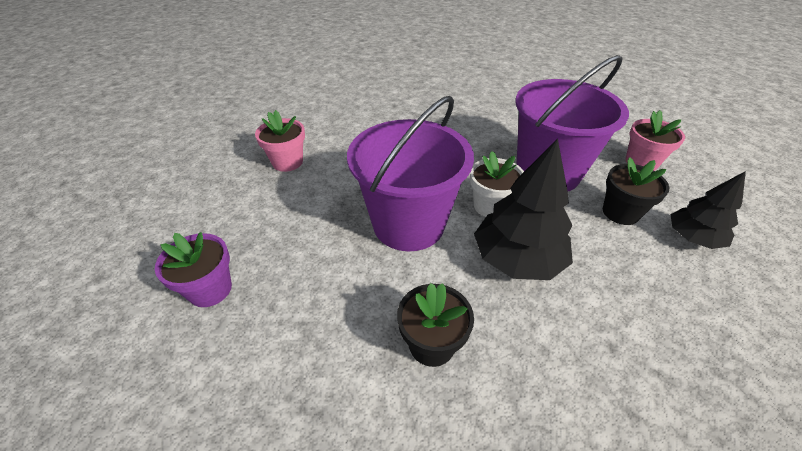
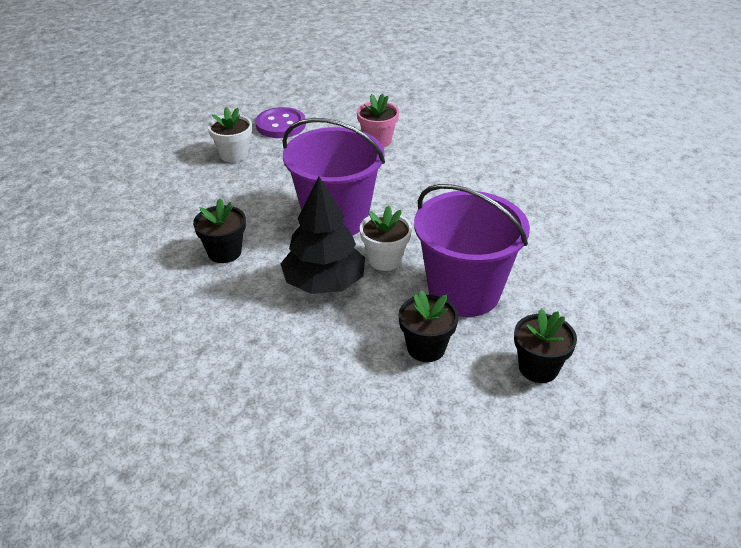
camera: 70 degrees right, 5 degrees down
purple flower pot [155,232,232,307] -> white flower pot [208,107,252,163]
pink flower pot [625,110,685,171] -> black flower pot [514,309,577,383]
black tree [671,171,746,249] -> none
none -> purple button [255,107,306,138]

